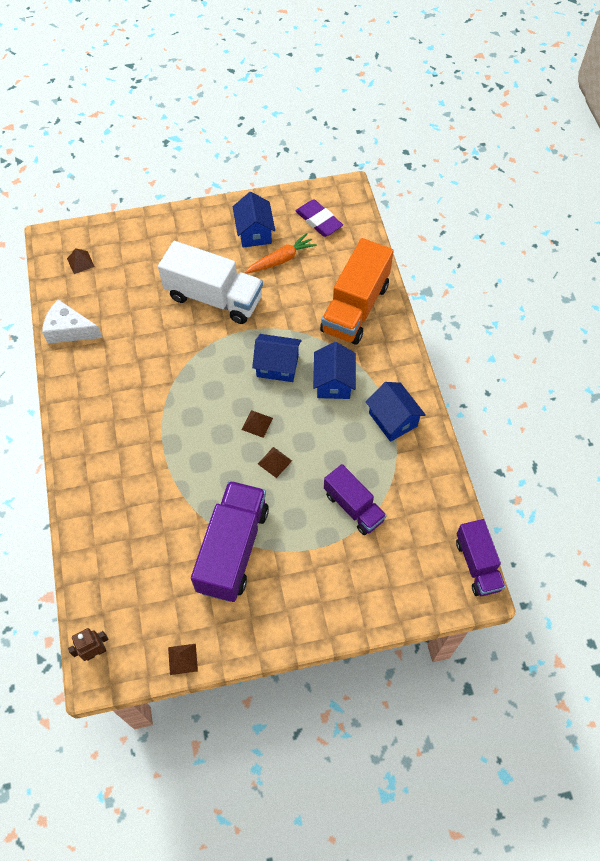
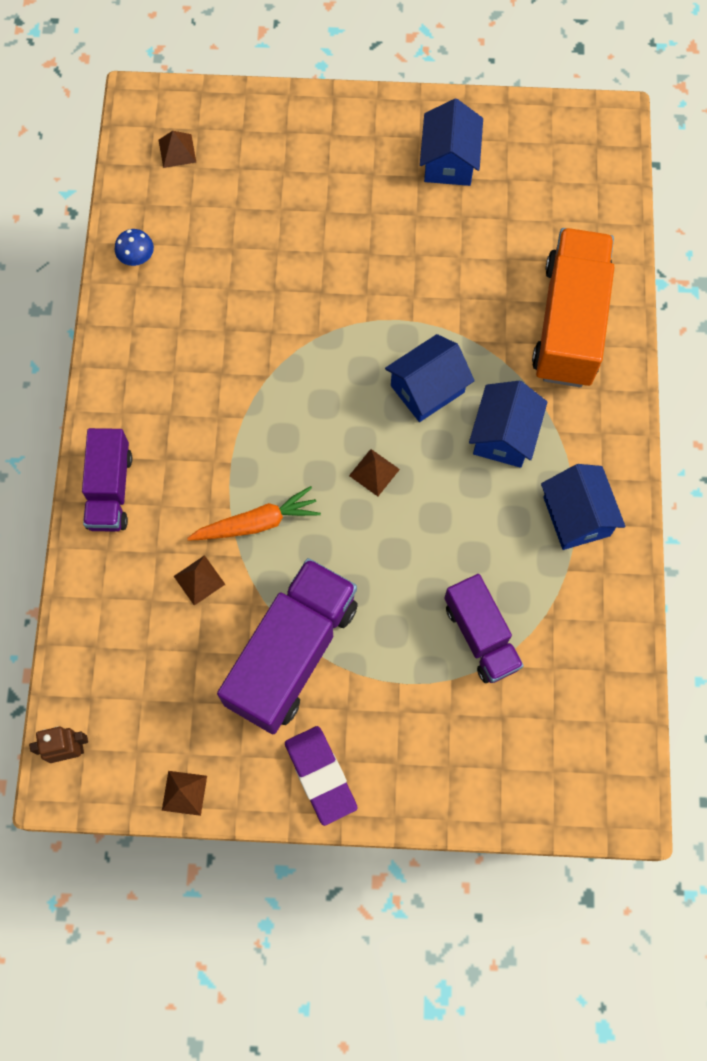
camera: 15 degrees right, 10 degrees up
white cheese [42,299,102,344] -> blue mushroom [115,229,154,266]
white truck [158,241,263,324] -> none
orange carrot [245,233,317,274] -> orange carrot moved to [187,486,321,541]
blue house [252,334,302,382] -> blue house turned 60 degrees counterclockwise [385,334,475,422]
brown pyramid [258,447,292,478] -> brown pyramid moved to [174,555,225,606]
purple eraser [296,199,343,237] -> purple eraser moved to [285,726,357,826]
orange truck [320,238,394,345] -> orange truck turned 150 degrees clockwise [532,228,615,387]
purple truck [456,519,506,596] -> purple truck moved to [82,428,132,532]

